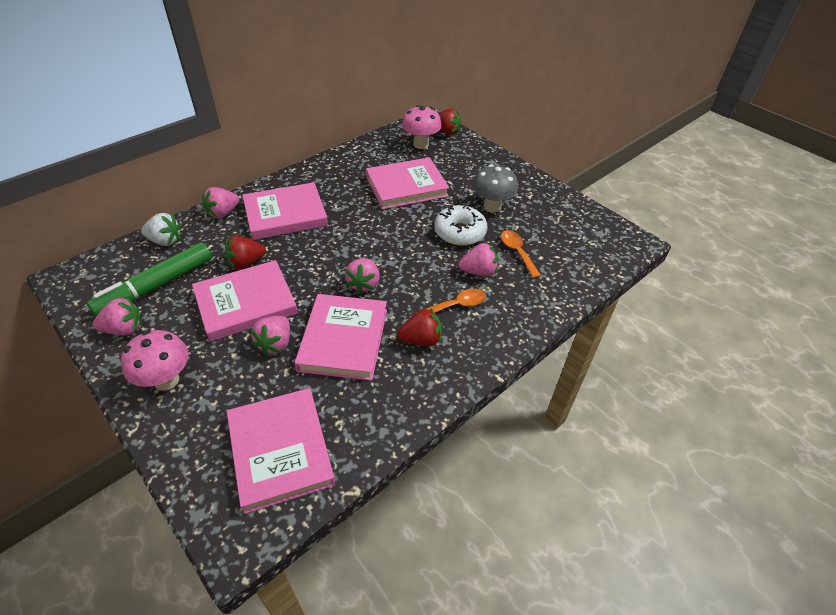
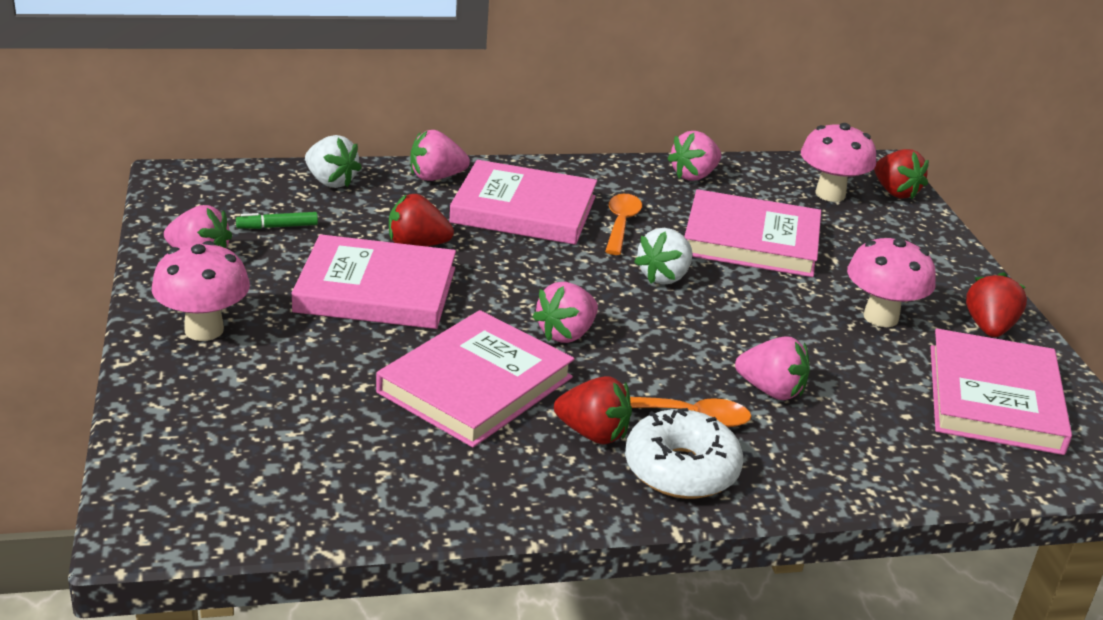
camera: 30 degrees right, 15 degrees down
green marker [87,242,212,316] -> green marker [236,212,318,229], size x0.41
pink book [227,388,335,514] -> pink book moved to [931,329,1072,455]
pink strawberry [250,316,290,355] -> pink strawberry moved to [668,131,721,181]
white donut [434,205,487,246] -> white donut moved to [625,408,743,499]
grey mushroom [473,164,518,213] -> pink mushroom [847,236,936,327]
orange spoon [501,230,541,278] -> orange spoon moved to [605,194,642,255]
none -> white strawberry [634,228,693,285]
none -> red strawberry [966,272,1027,337]

